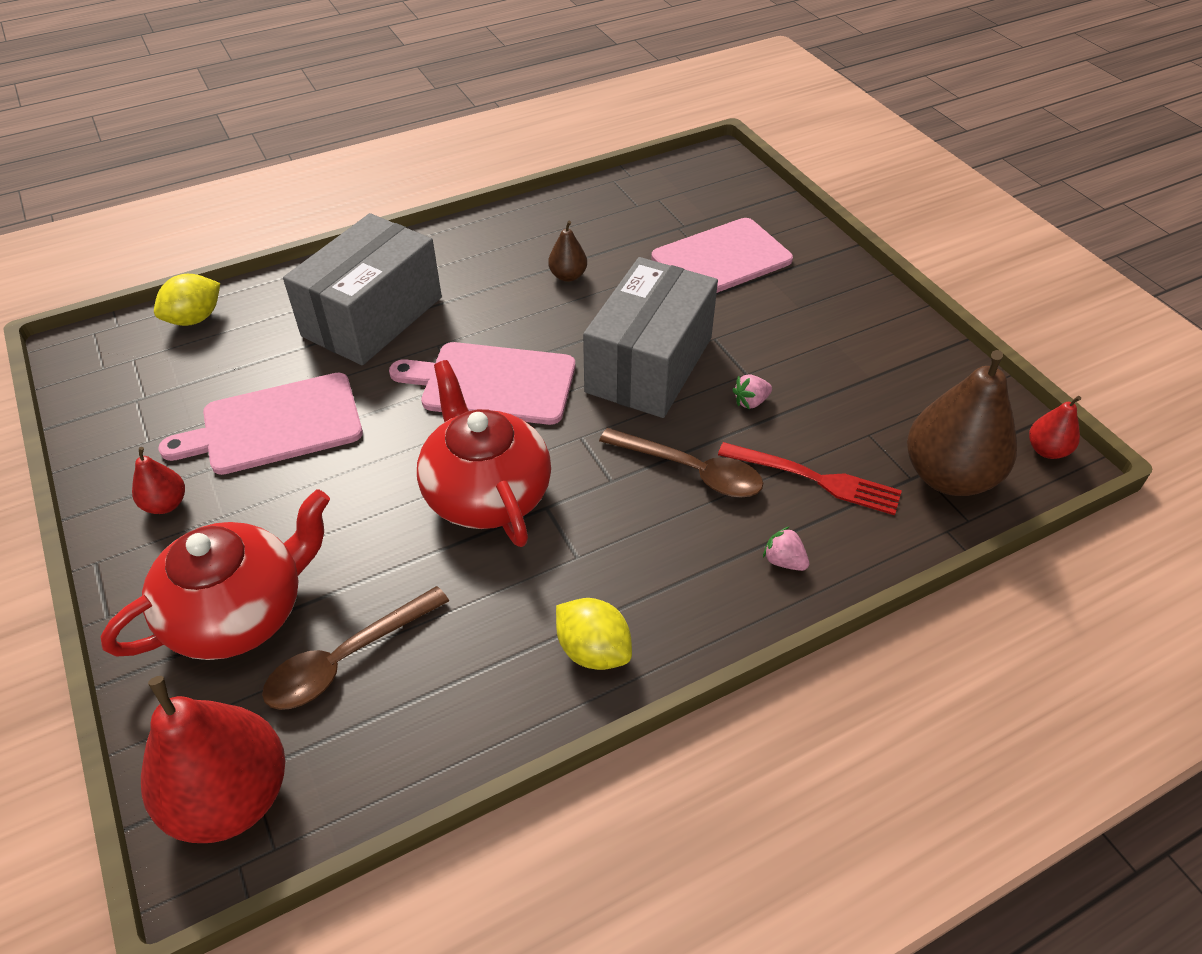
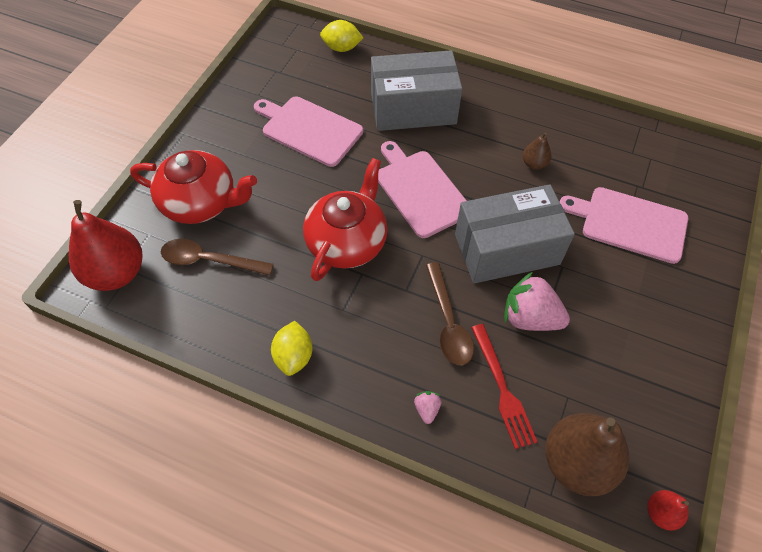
camera: 50 degrees right, 10 degrees up
red pear [132,447,185,514] -> none
pink strawberry [733,374,772,409] -> pink strawberry [504,272,570,331], size x2.18

